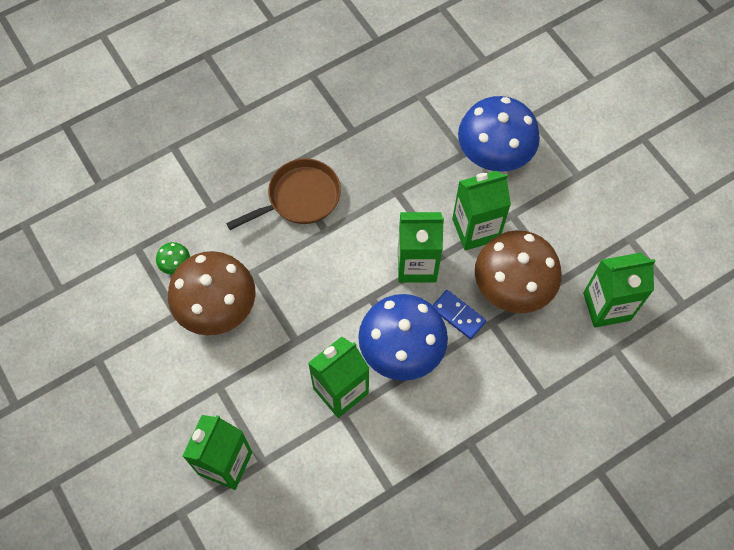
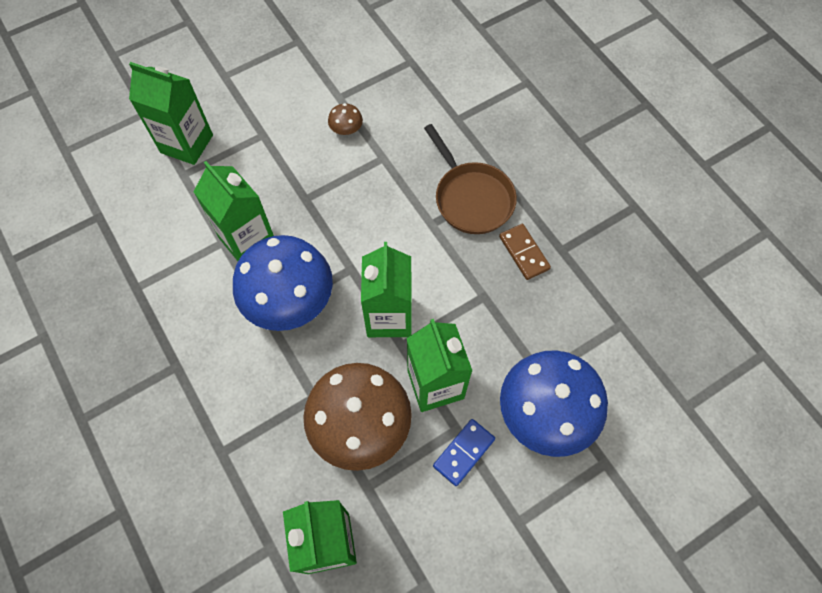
camera: 90 degrees right, 0 degrees up
green mushroom [156,242,190,274] -> none
brown mushroom [168,251,255,335] -> brown mushroom [328,103,363,135], size x0.40
blue domino [432,290,486,339] -> blue domino moved to [433,419,495,486]
none -> brown domino [499,224,551,280]

